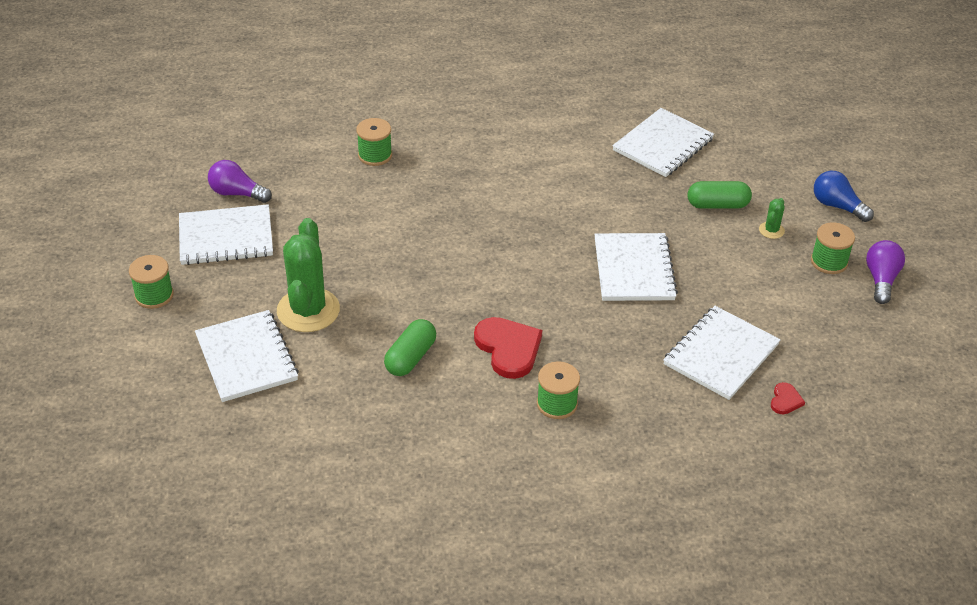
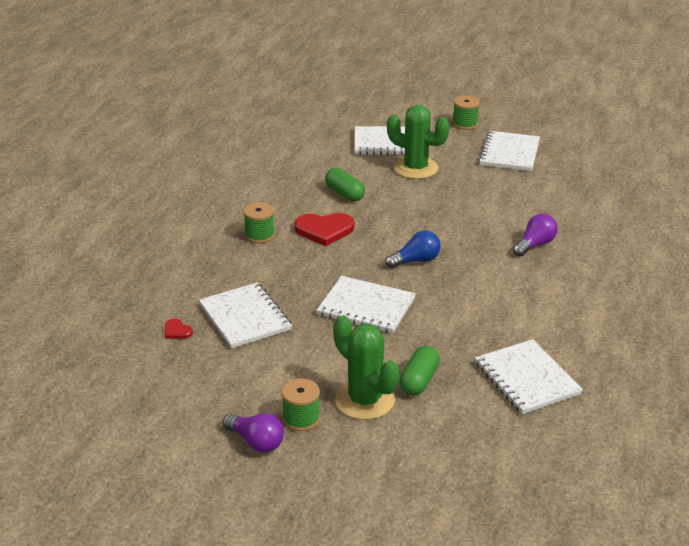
camera: 115 degrees right, 10 degrees down
purple light bulb [208,160,272,203] -> purple light bulb moved to [513,214,558,257]
green spool [356,118,392,166] -> none
green cactus [759,198,785,239] -> green cactus [333,316,400,420], size x2.29
blue light bulb [814,171,874,222] -> blue light bulb moved to [385,230,441,268]

